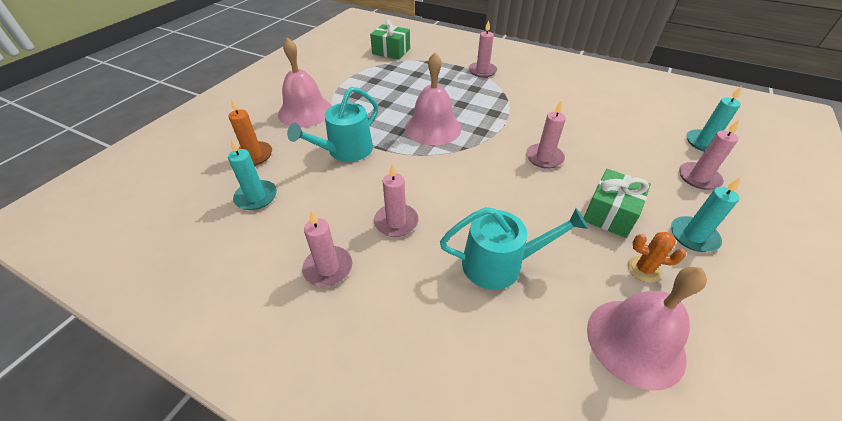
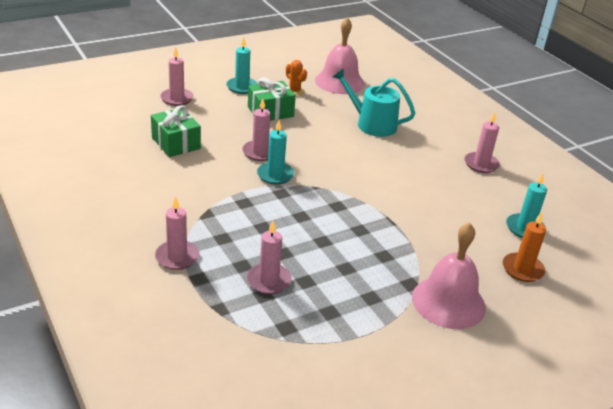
camera: 150 degrees left, 10 degrees down
turquoise watering can [287,87,378,162] -> none
green gift [370,19,410,59] -> green gift moved to [151,105,201,157]
pink candle [374,163,419,237] -> pink candle moved to [247,221,292,294]
pink bell [405,52,461,145] -> none
turquoise candle [687,86,742,152] -> turquoise candle moved to [257,120,294,185]

